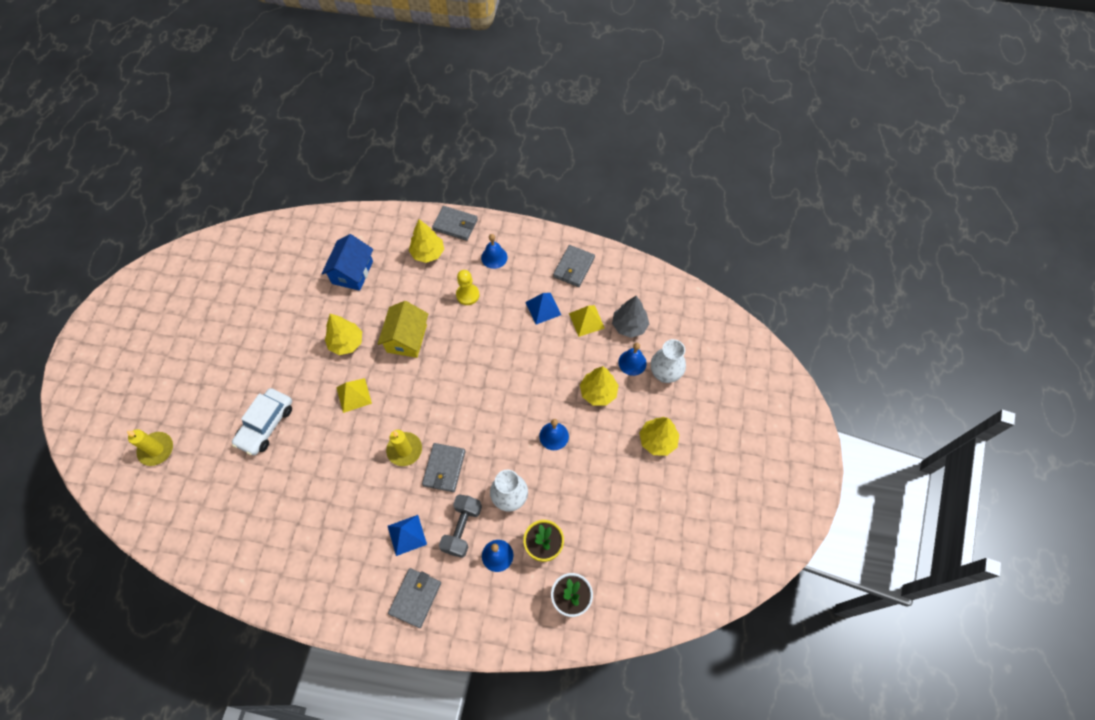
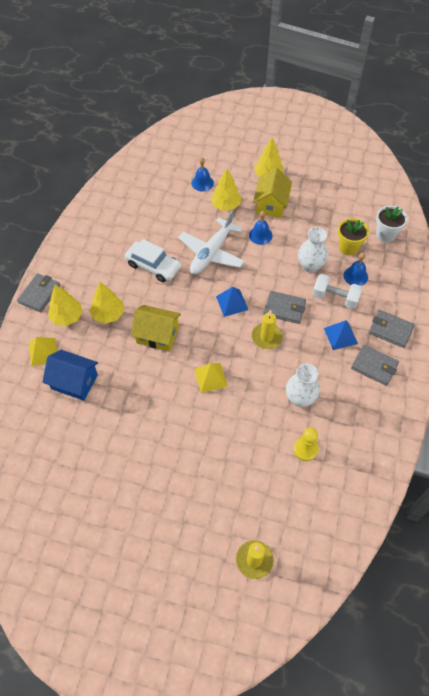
camera: 85 degrees left, 5 degrees down
white car [232,388,292,455] -> white car moved to [125,239,182,282]
yellow tree [325,314,362,355] -> yellow tree moved to [90,282,124,324]
grey dumbbell [439,494,482,558] -> white dumbbell [312,274,363,309]
yellow pawn [456,270,479,305] -> yellow pawn moved to [293,428,319,461]
blue bell [481,234,507,269] -> none
blue pyramid [525,293,561,325] -> blue pyramid moved to [216,287,248,317]
grey wallet [553,245,595,287] -> grey wallet moved to [351,345,399,386]
yellow pyramid [569,305,605,337] -> yellow pyramid moved to [29,337,57,367]
grey tree [612,296,649,338] -> none
white vase [651,339,686,383] -> white vase moved to [286,364,320,407]
none -> white plane [178,210,245,274]
none -> yellow house [253,168,292,218]

